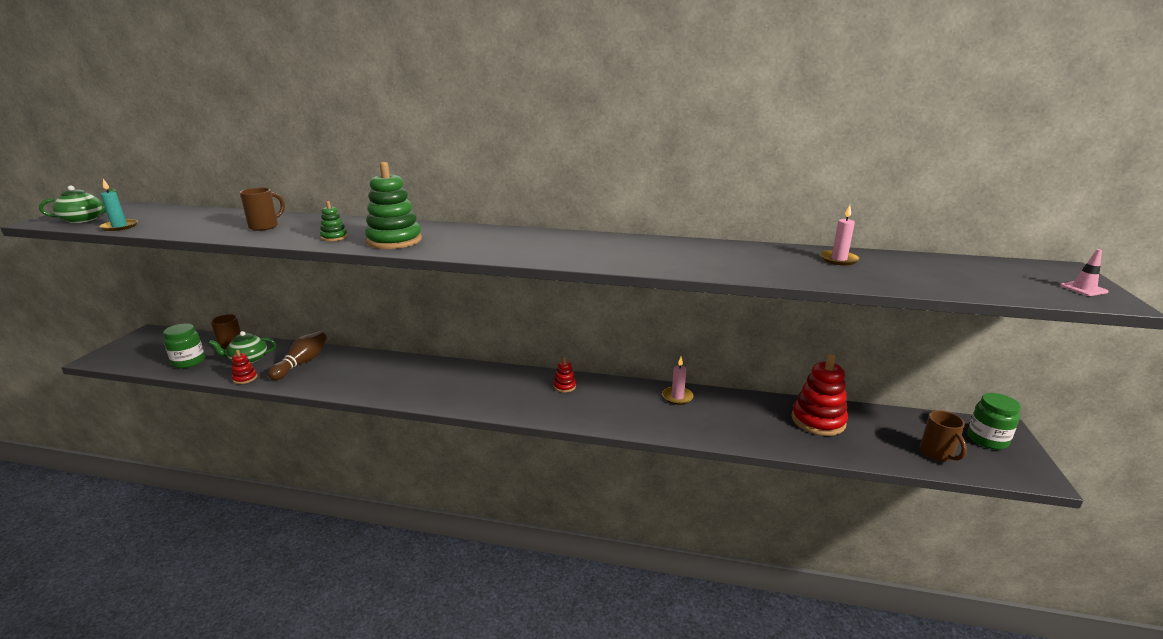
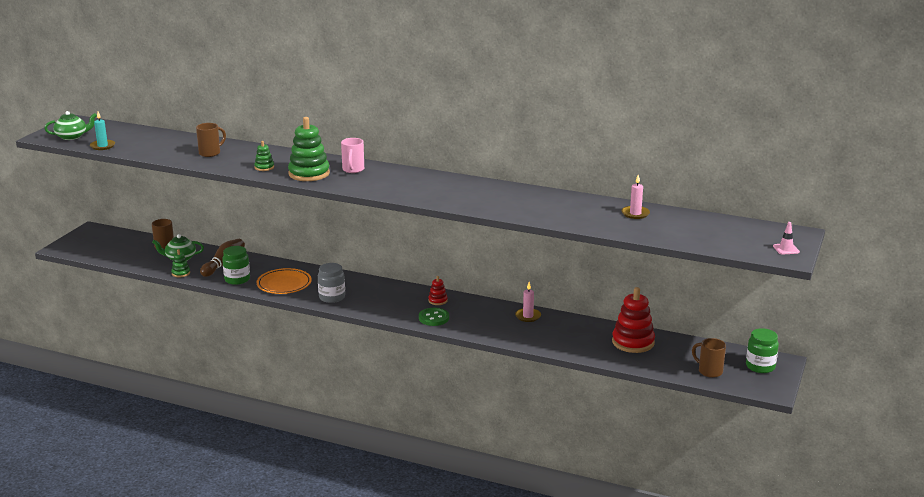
camera: 10 degrees right, 0 degrees up
green jar [163,324,205,368] -> green jar moved to [222,246,250,285]
red stacking toy [232,350,257,384] -> green stacking toy [171,249,190,277]
brown mug [920,410,967,462] -> brown mug turned 135 degrees clockwise [692,338,726,378]
none -> orange plate [256,268,312,294]
none -> grey jar [318,263,345,303]
none -> pink mug [341,138,364,173]
none -> green button [419,308,449,326]

